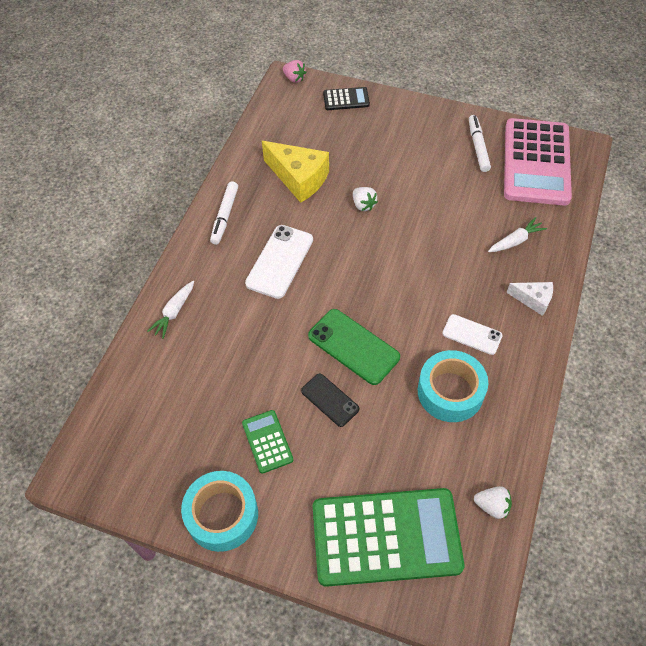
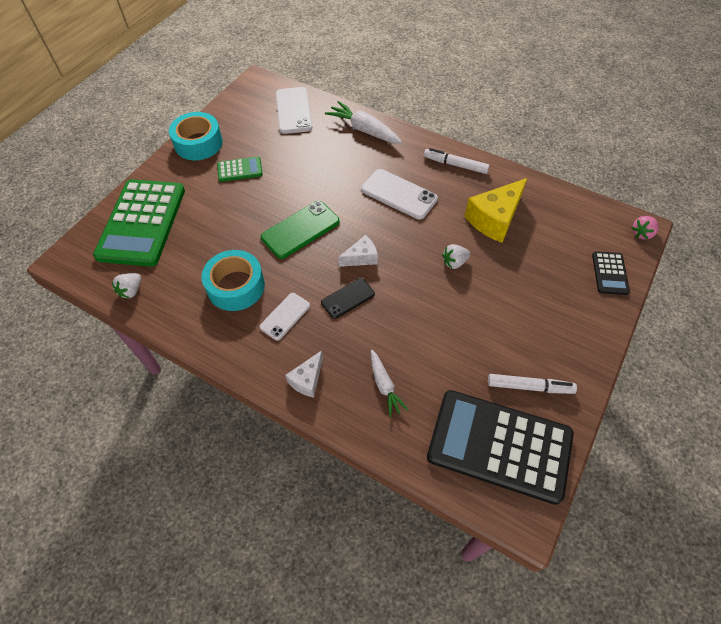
camera: 100 degrees right, 0 degrees up
white carrot [147,281,194,339] -> white carrot [325,101,402,144], size x1.60
black phone [301,373,359,427] -> black phone moved to [321,278,375,319]
pink calculator [504,118,572,206] -> black calculator [427,390,574,505]
none -> white phone [276,87,312,134]
none -> white cheese [338,235,378,267]

